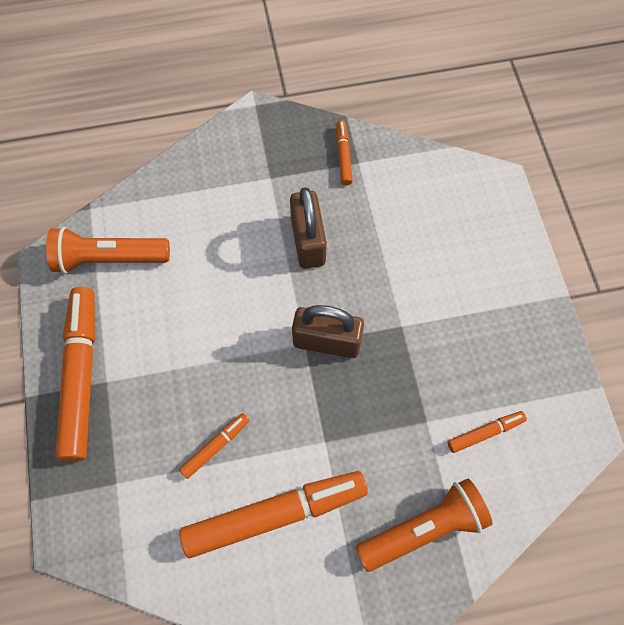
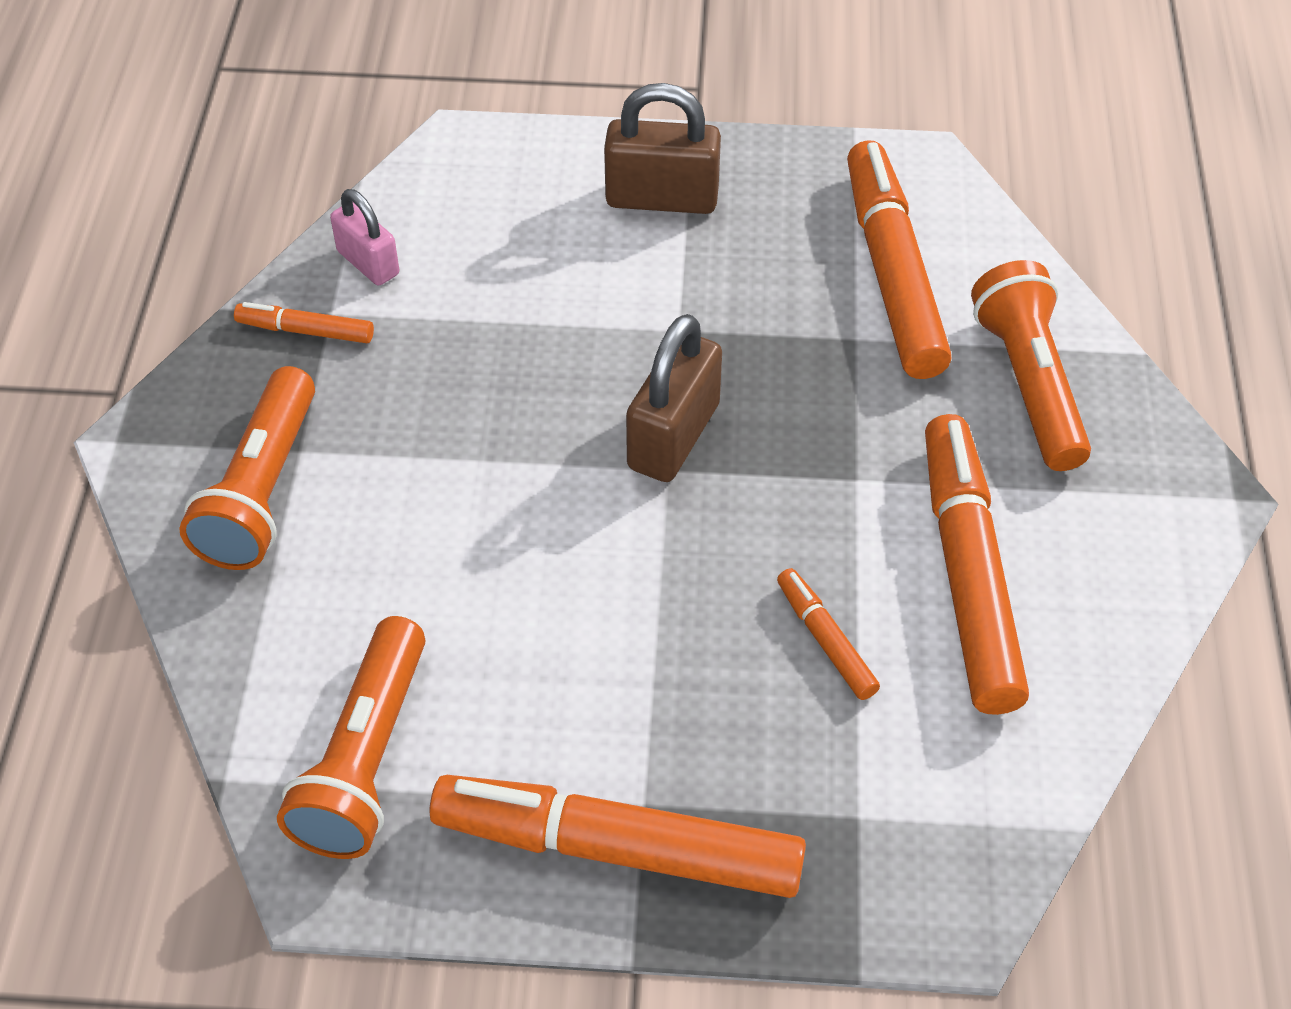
camera: 75 degrees left, 15 degrees down
brown padlock [290,187,327,269] -> brown padlock moved to [604,83,721,214]
orange marker [447,411,527,453] -> orange marker [847,140,951,379], size x2.16
none -> orange flashlight [179,366,315,570]
none -> pink padlock [330,189,399,285]

